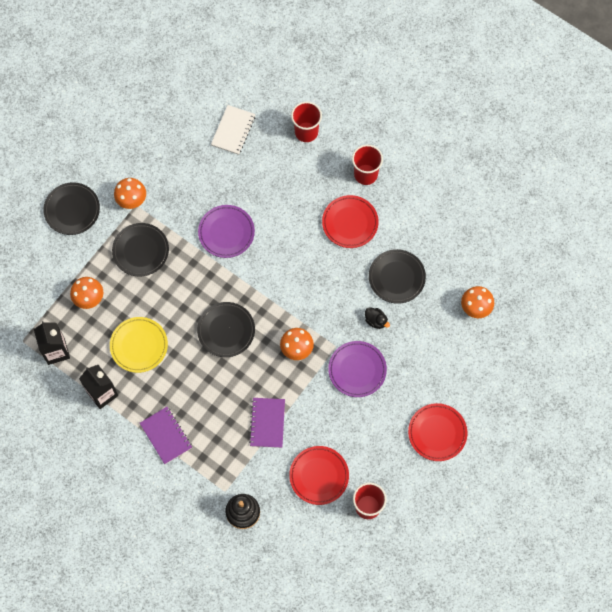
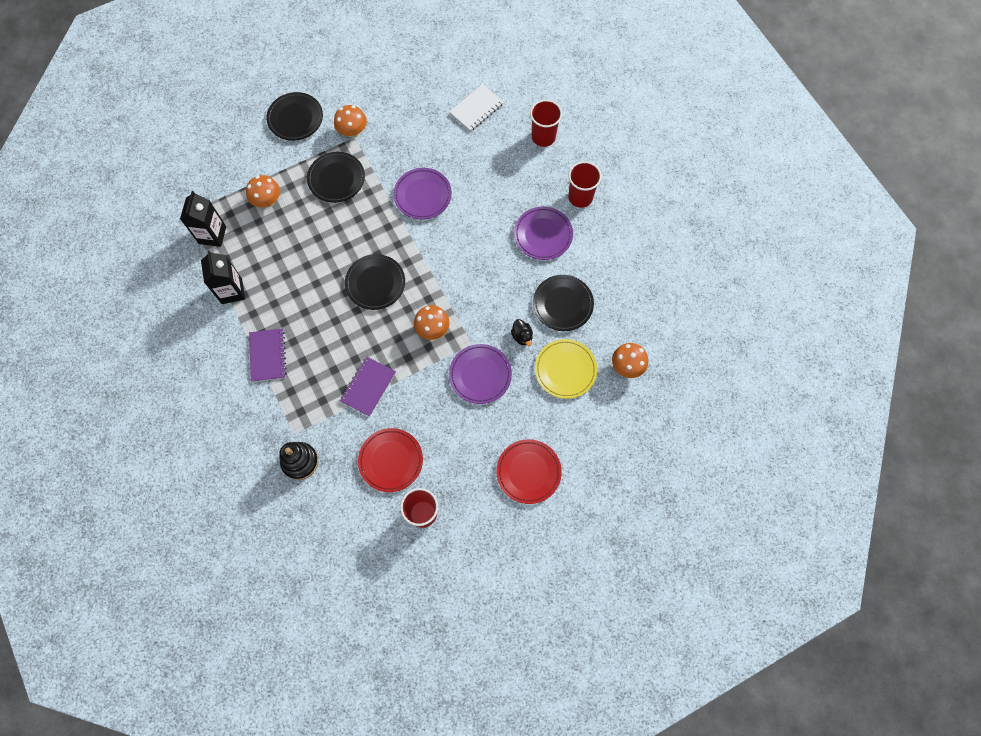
camera: 25 degrees right, 0 degrees up
yellow plate [110,317,168,373] -> yellow plate moved to [535,339,598,399]
red plate [322,195,379,248] -> purple plate [514,207,573,260]

